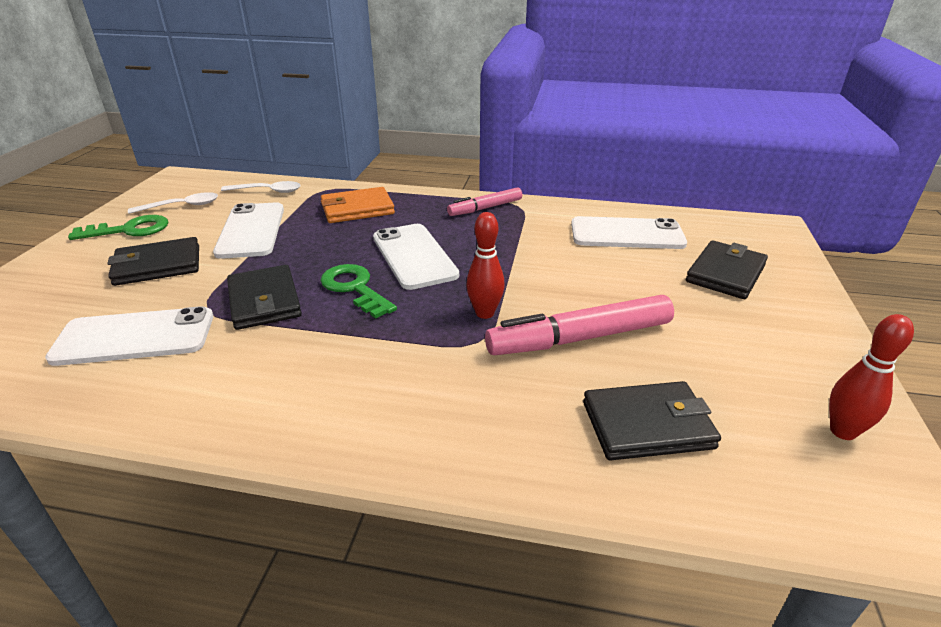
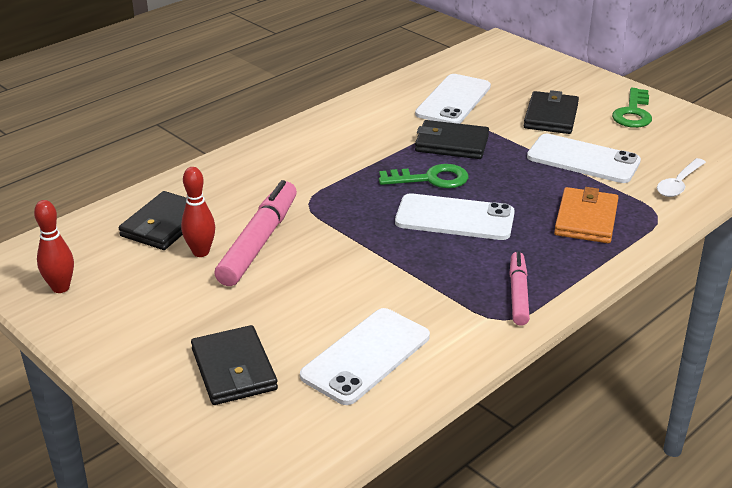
camera: 125 degrees right, 0 degrees up
white spoon [128,192,218,214] -> none
red bowling pin [466,212,505,319] -> red bowling pin moved to [181,167,215,257]

